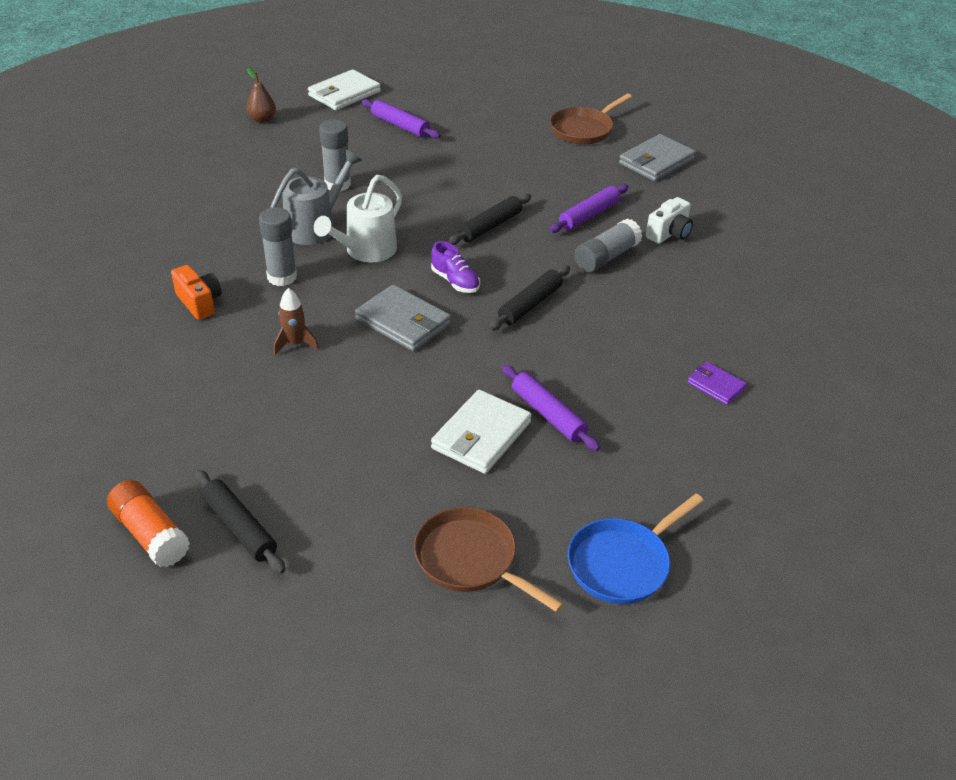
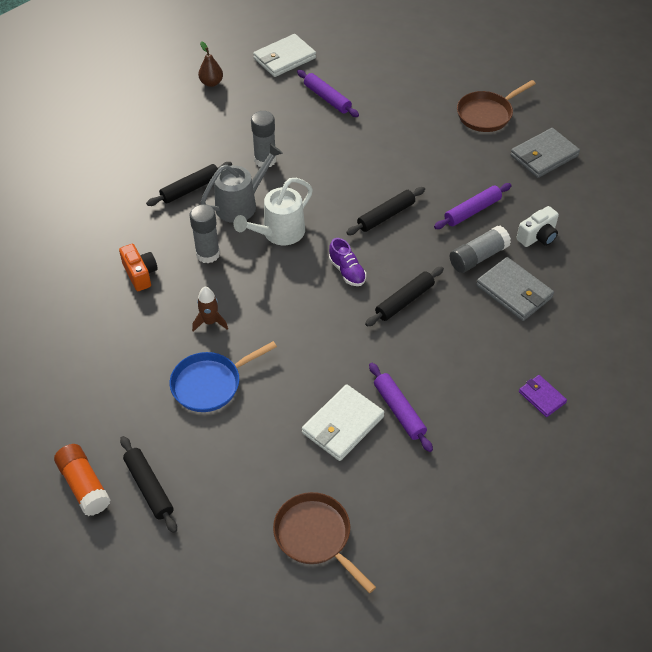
camera: 10 degrees right, 10 degrees up
grey wallet [355,284,451,351] -> grey wallet moved to [476,257,554,321]
blue pan [568,494,704,604] -> blue pan moved to [170,341,277,412]
none -> black rolling pin [146,162,232,206]

